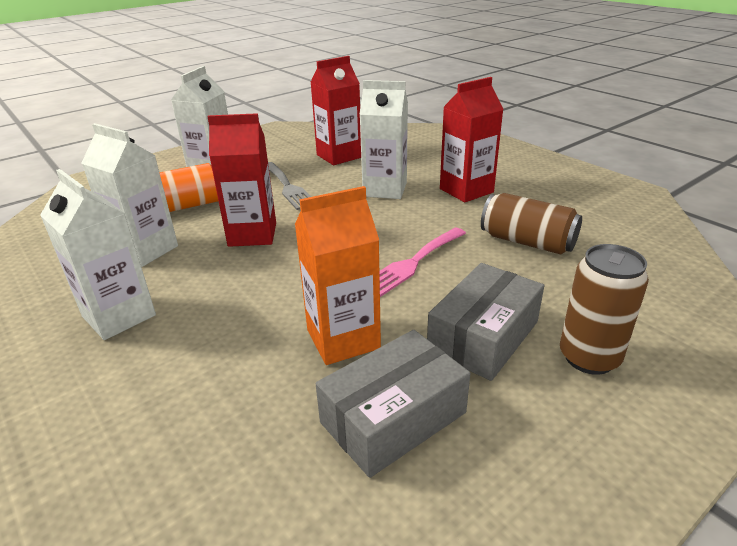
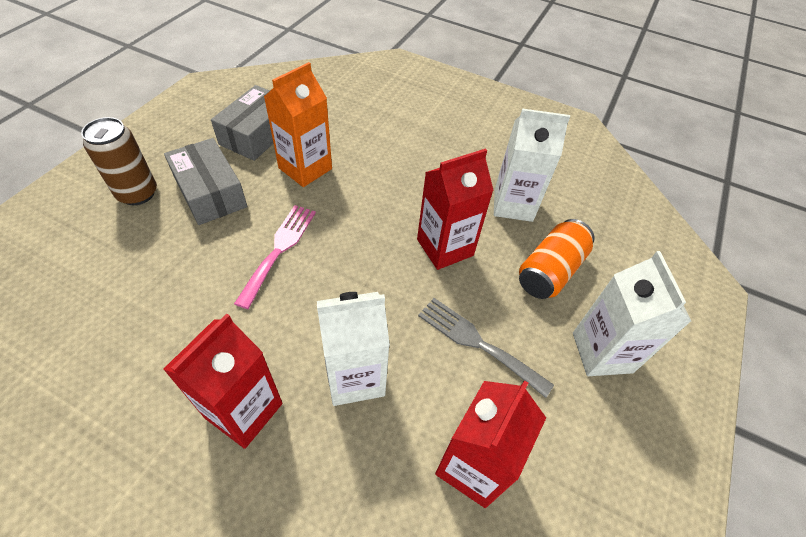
camera: 150 degrees right, 20 degrees up
white carton [40,169,156,340] -> none
grey box [427,263,544,381] -> grey box turned 45 degrees counterclockwise [164,138,247,225]
brown can [481,193,582,255] -> none

